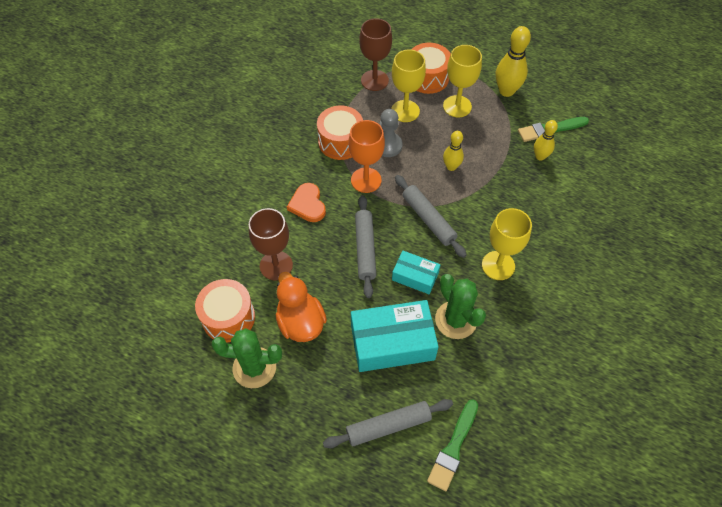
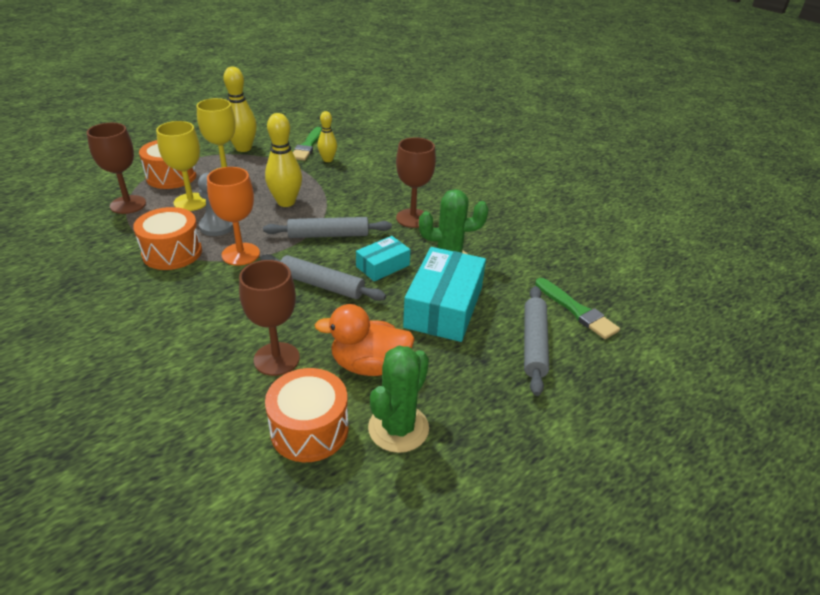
camera: 65 degrees left, 20 degrees down
orange heart [287,183,326,222] -> none
yellow bowling pin [443,131,464,171] -> yellow bowling pin [265,113,302,207], size x1.63
yellow goblet [482,208,532,280] -> brown goblet [396,137,436,228]

